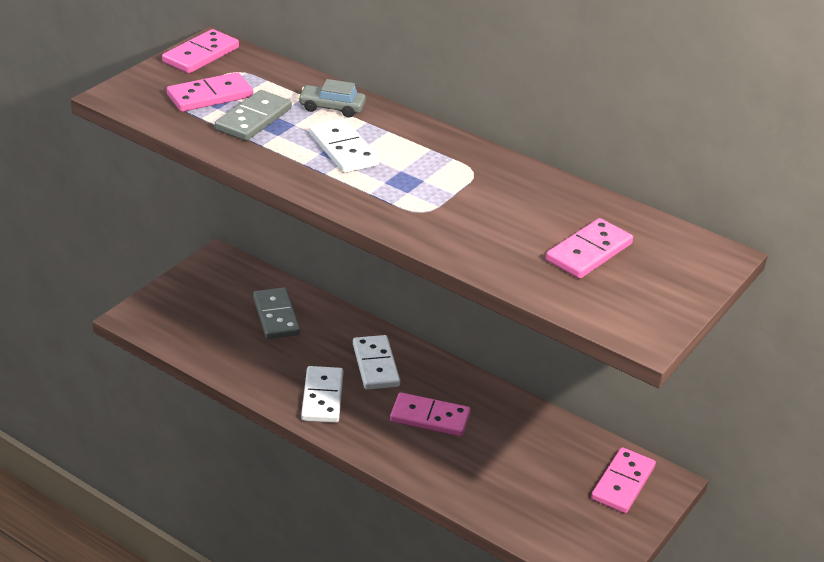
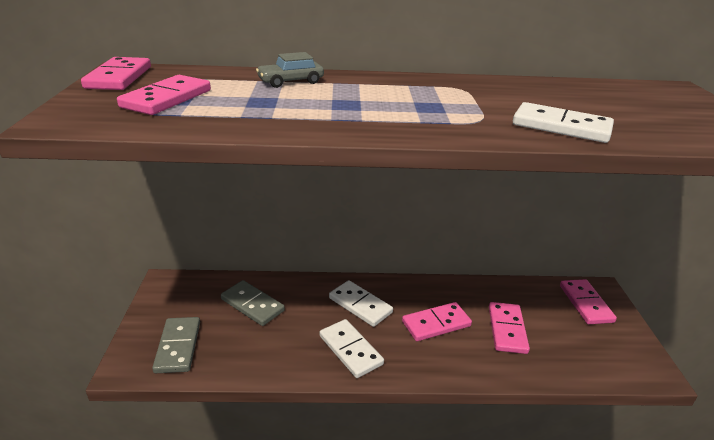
camera: 35 degrees left, 5 degrees down
grey domino [215,90,292,141] -> grey domino moved to [152,317,200,373]
white domino [309,119,380,173] -> white domino moved to [513,102,614,143]
pink domino [546,218,633,279] -> pink domino moved to [489,302,530,354]

